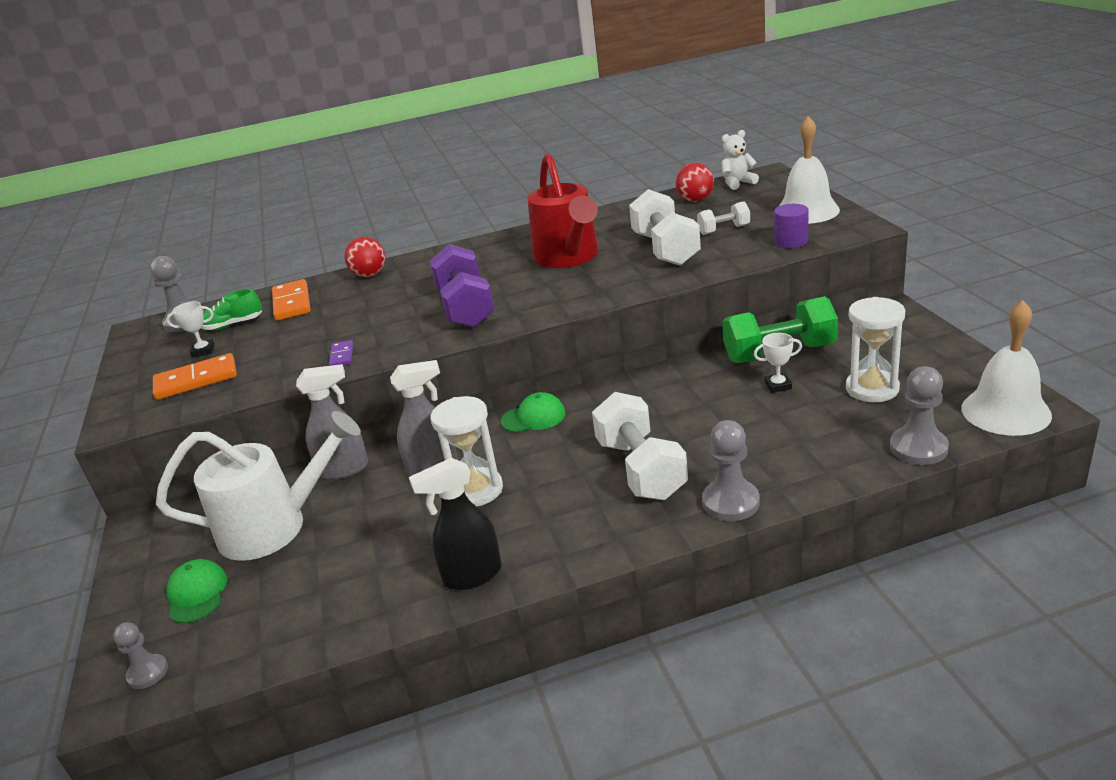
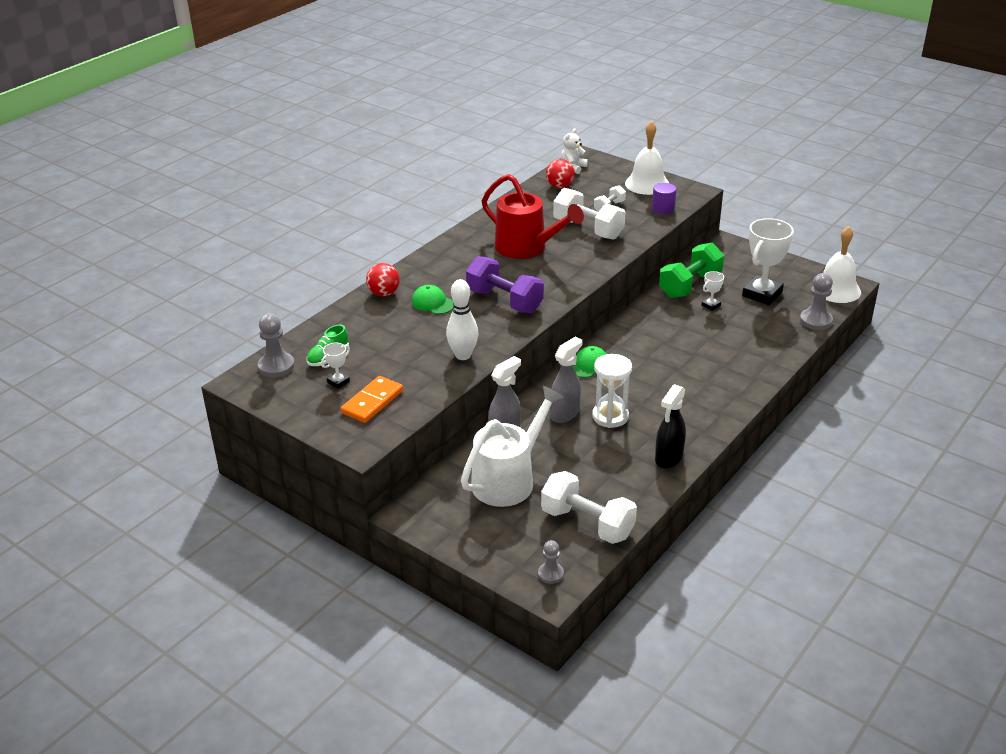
camera: 40 degrees left, 5 degrees up
green cap [166,559,227,623] -> green cap moved to [412,285,454,314]
orange domino [272,279,311,321] -> none
purple domino [329,340,353,366] -> white bowling pin [446,279,478,360]
white dumbbell [592,392,688,500] -> white dumbbell moved to [541,471,637,544]
grey pawn [702,420,760,521] -> none
white hourglass [846,297,905,402] -> white trophy [742,218,794,305]

